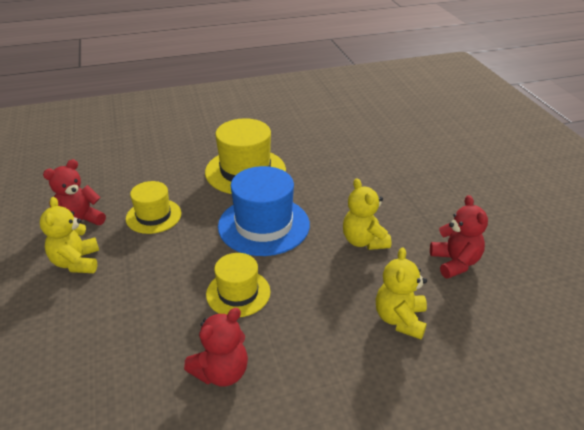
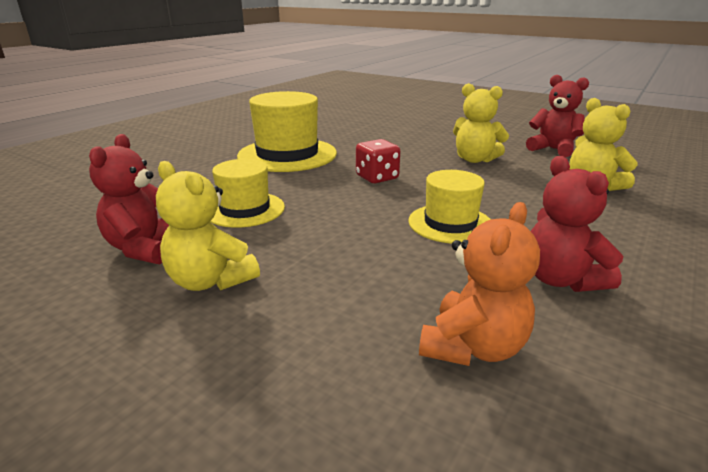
camera: 40 degrees left, 10 degrees down
red teddy bear [184,308,248,386] -> red teddy bear turned 150 degrees clockwise [531,156,623,292]
blue hat [218,166,310,256] -> red dice [356,139,400,183]
none -> orange teddy bear [419,202,540,366]

